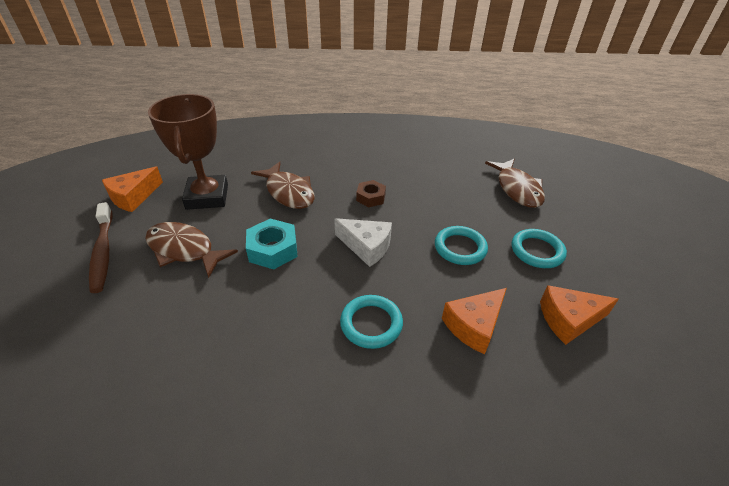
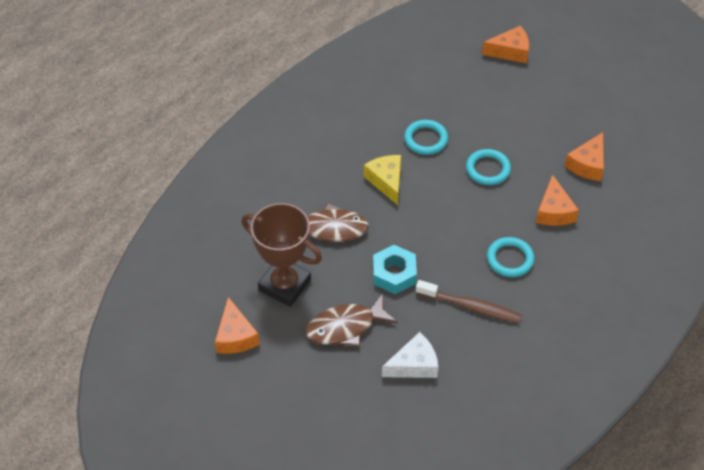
camera: 50 degrees left, 10 degrees up
brown toothbrush [89,202,113,293] -> brown toothbrush moved to [416,280,522,323]
white cheese [334,218,392,267] -> white cheese moved to [382,332,438,378]
brown nut [356,180,386,207] -> yellow cheese [364,155,401,205]
brown fish [485,159,545,208] -> none
turquoise ring [512,229,567,268] -> turquoise ring moved to [404,120,448,155]
none -> orange cheese [482,26,529,63]

